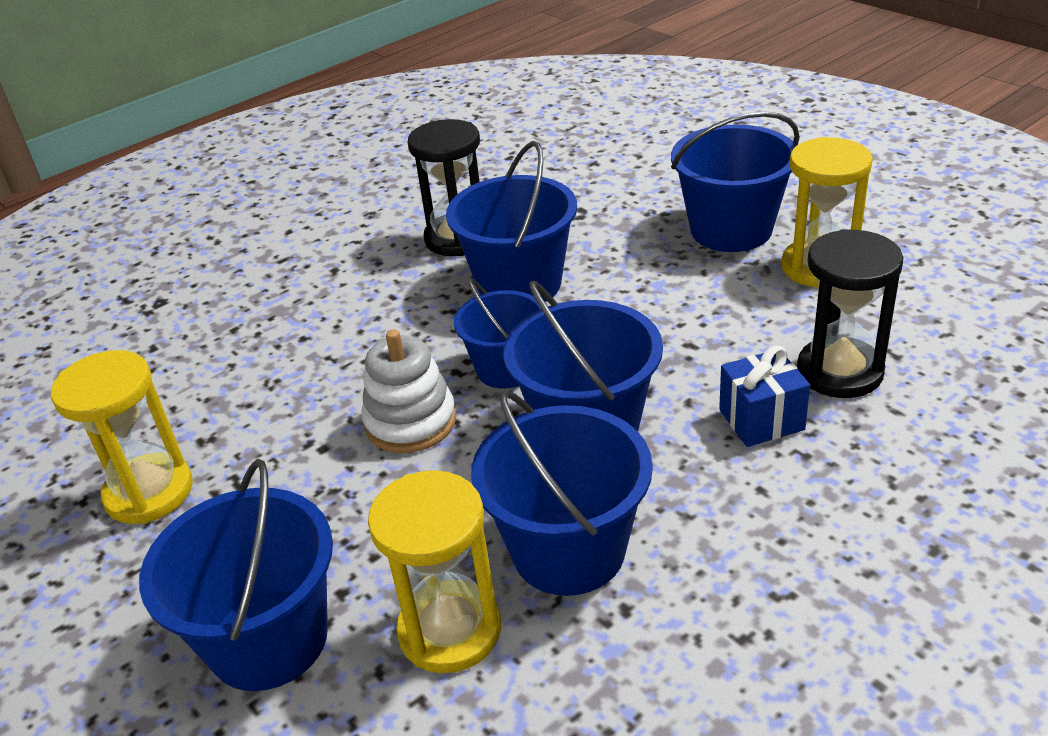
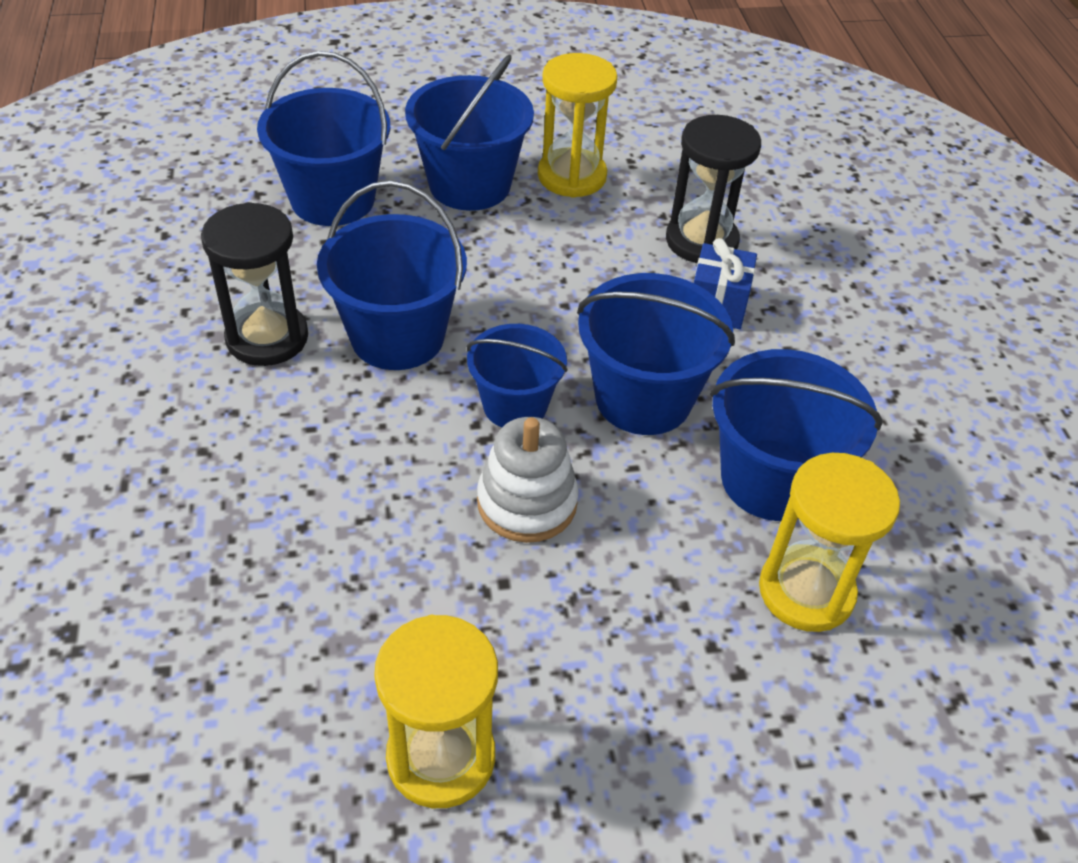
camera: 65 degrees left, 10 degrees up
blue bucket [139,459,333,691] -> blue bucket moved to [257,51,390,226]

